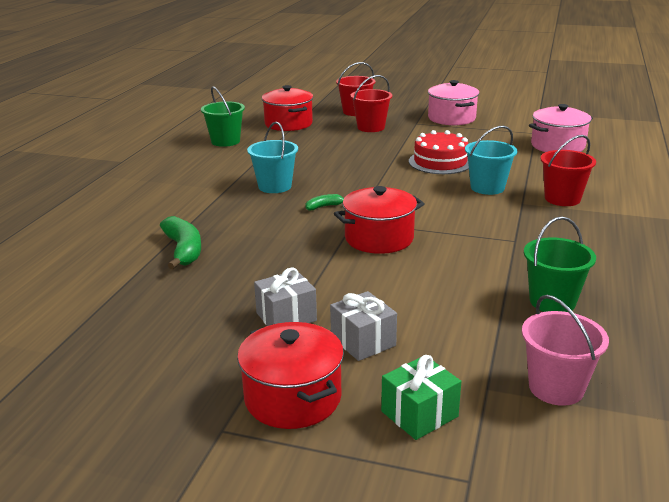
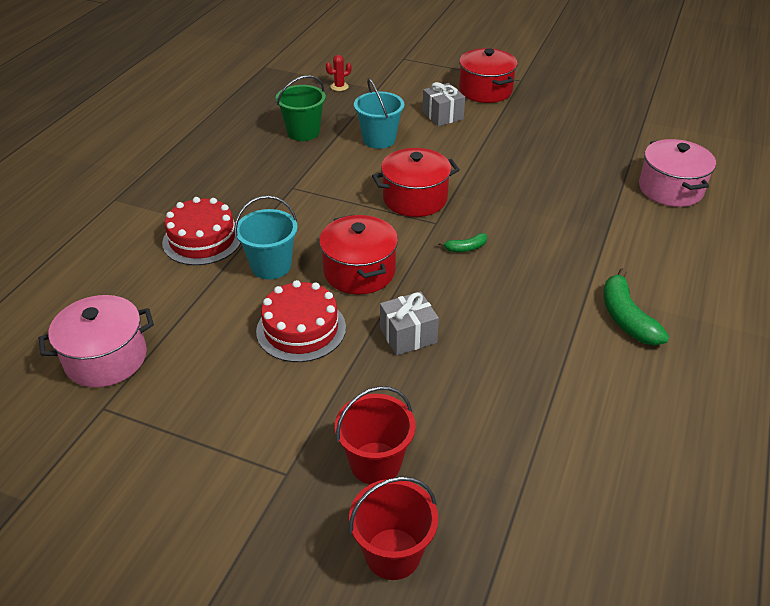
camera: 175 degrees left, 15 degrees up
green banana [160,216,201,269] -> green banana moved to [603,268,669,346]
green bucket [201,86,245,147] -> none
turquoise bucket [247,122,298,193] -> turquoise bucket moved to [354,78,404,149]
grey gift [254,268,317,326] -> grey gift moved to [380,291,439,355]
red pot [262,85,313,131] -> red pot moved to [319,214,398,295]
green gift [381,355,461,440] -> none
pink pot [428,80,479,125] -> pink pot moved to [639,139,716,207]
pink bucket [522,295,609,406] -> red cactus [326,55,352,91]
red bucket [540,135,596,206] -> red cake [162,197,241,265]

